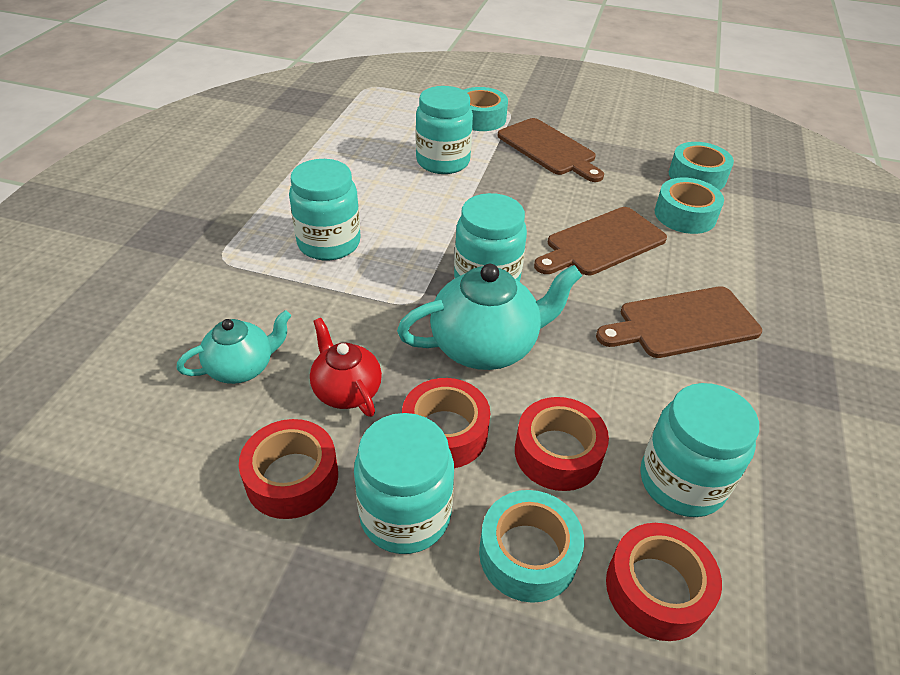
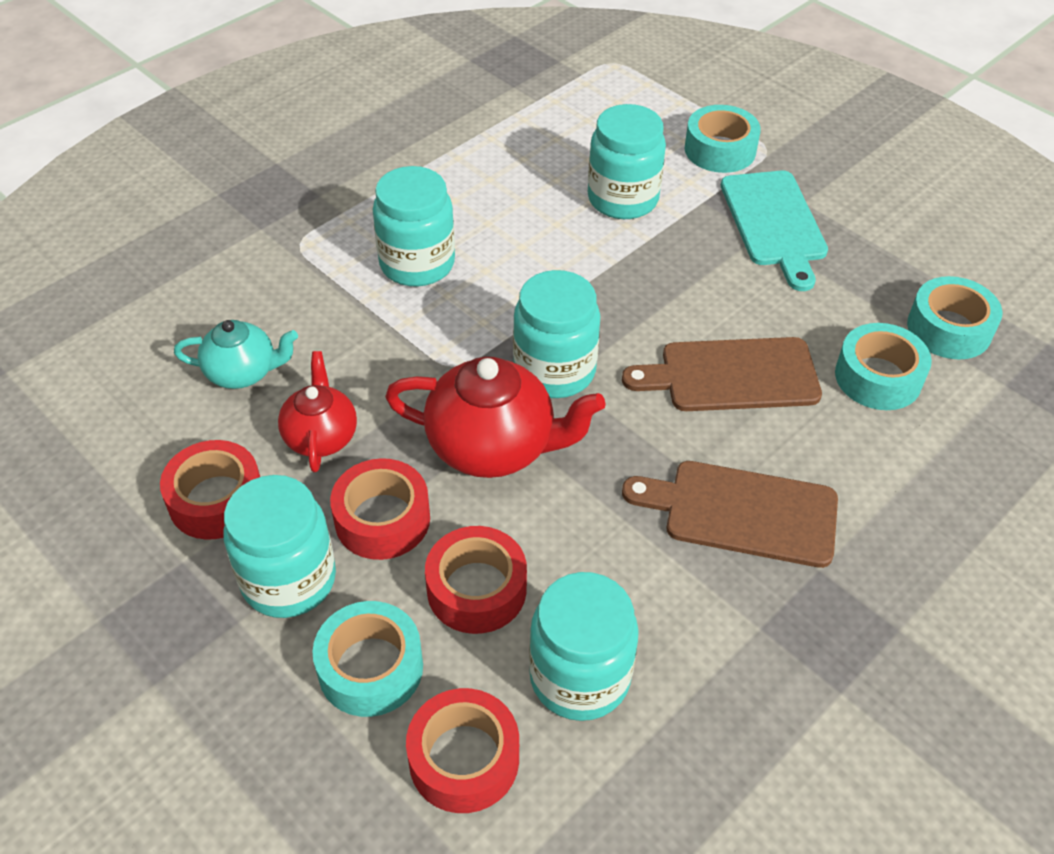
camera: 30 degrees right, 5 degrees up
turquoise teapot [397,264,582,370] -> red teapot [385,356,606,478]
brown cutting board [498,118,604,182] -> turquoise cutting board [721,171,828,291]

